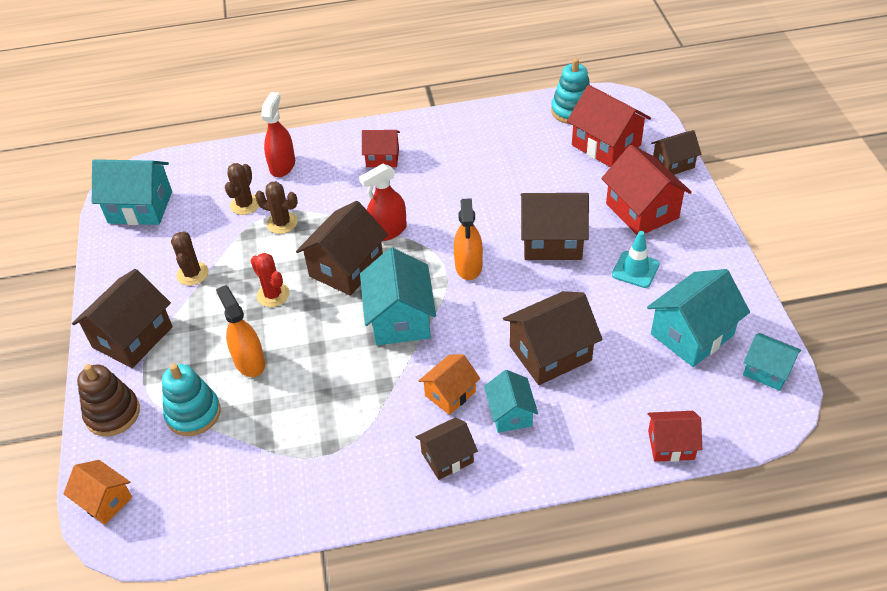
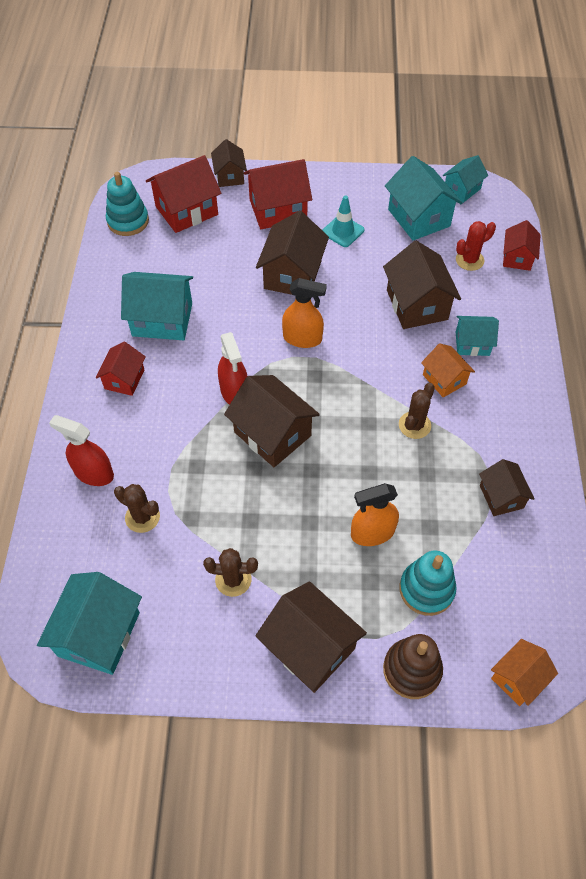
camera: 80 degrees left, 10 degrees up
red cactus [251,253,289,307] -> red cactus moved to [456,221,496,271]
brown cactus [255,181,298,234] -> brown cactus moved to [399,383,435,439]
turquoise house [360,247,436,345] -> turquoise house moved to [121,272,193,340]
brown house [416,417,478,480] -> brown house moved to [479,459,535,516]

